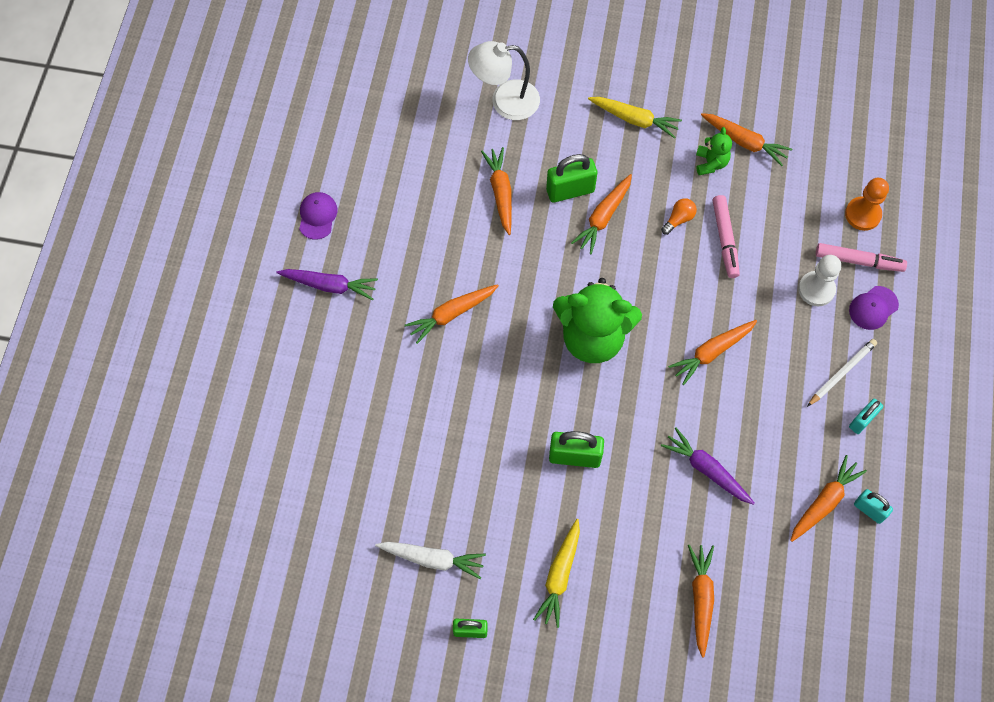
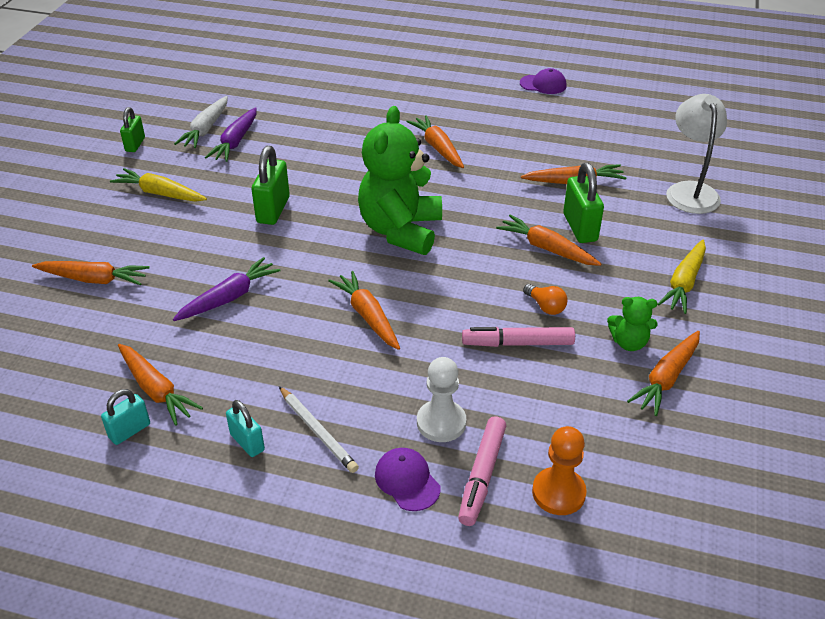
camera: 95 degrees right, 25 degrees down
purple carrot [277,269,378,300] -> purple carrot moved to [205,107,257,162]

